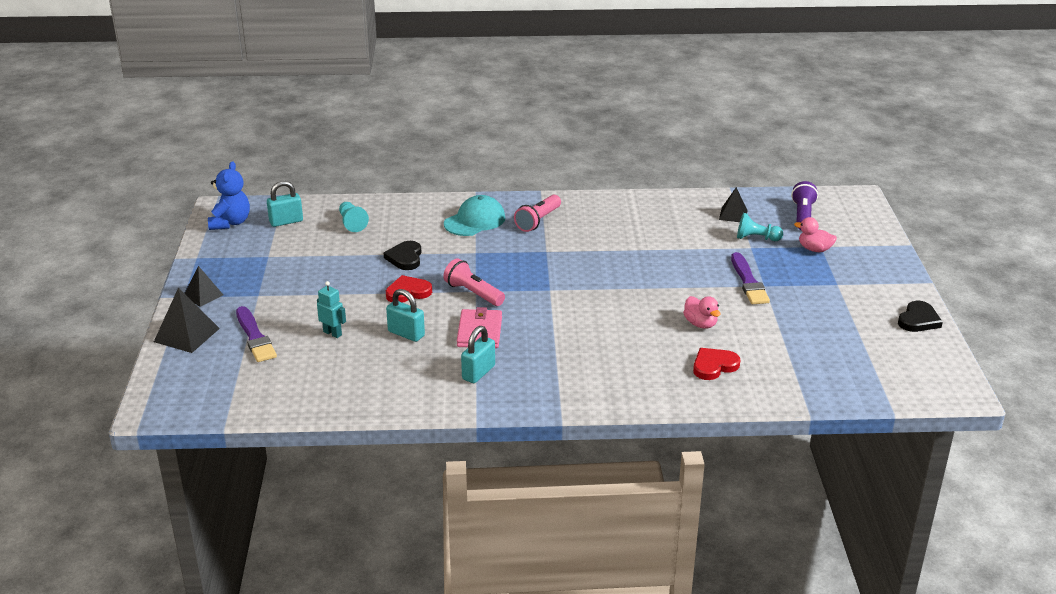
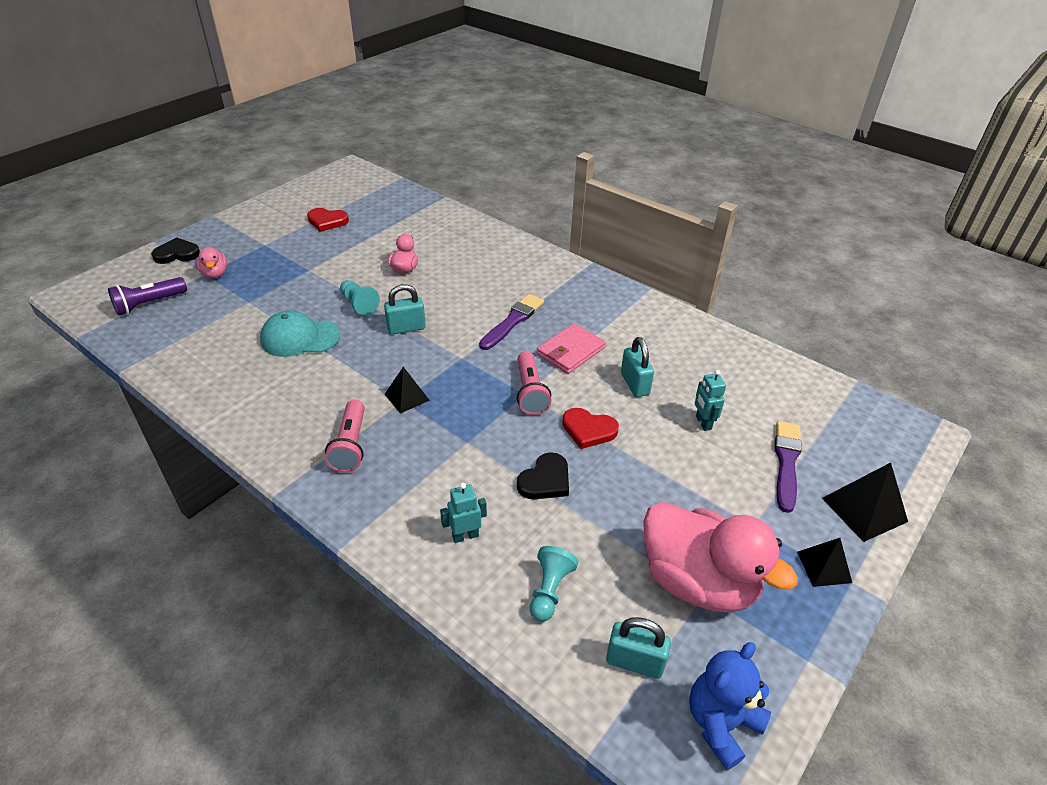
camera: 140 degrees left, 10 degrees up
turquoise cap [444,195,506,236] -> turquoise cap moved to [260,311,340,357]
turquoise padlock [461,326,495,383] -> turquoise padlock moved to [384,284,426,334]
pink flashlight [514,195,561,232] -> pink flashlight turned 105 degrees clockwise [325,400,365,473]
red heart [693,348,740,380] -> red heart moved to [307,208,349,232]
black pyramid [719,187,748,222] -> black pyramid moved to [385,367,430,413]
purple brush [731,252,770,304] -> purple brush moved to [479,294,544,350]
turquoise pawn [737,213,783,241] -> turquoise pawn moved to [340,280,380,315]
black heart [898,301,943,332] -> black heart moved to [151,238,200,264]
none -> turquoise robot [440,483,487,543]
none -> pink duck [643,502,798,613]

